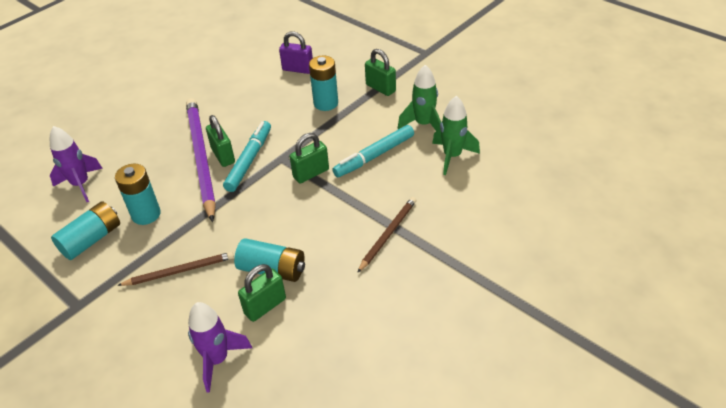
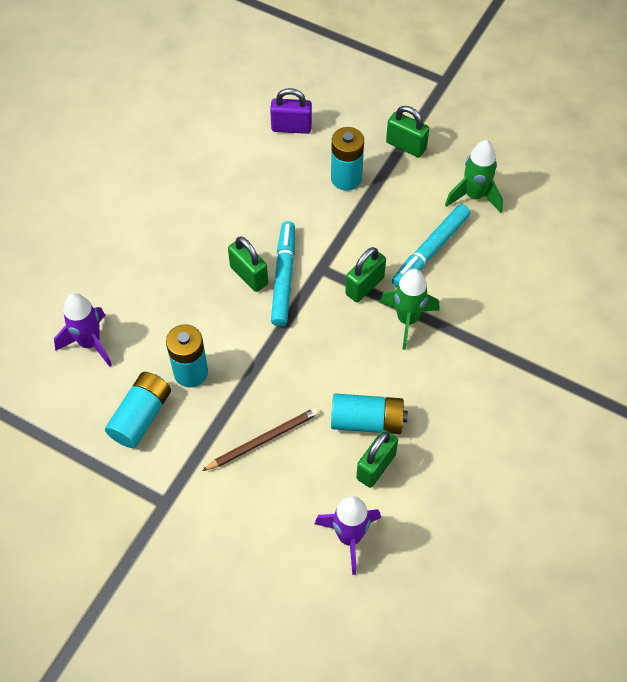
camera: 15 degrees left, 15 degrees up
purple pencil [186,98,216,222] -> none
brown pencil [357,197,416,273] -> none
green rocket [432,96,480,175] -> green rocket moved to [379,269,440,350]

